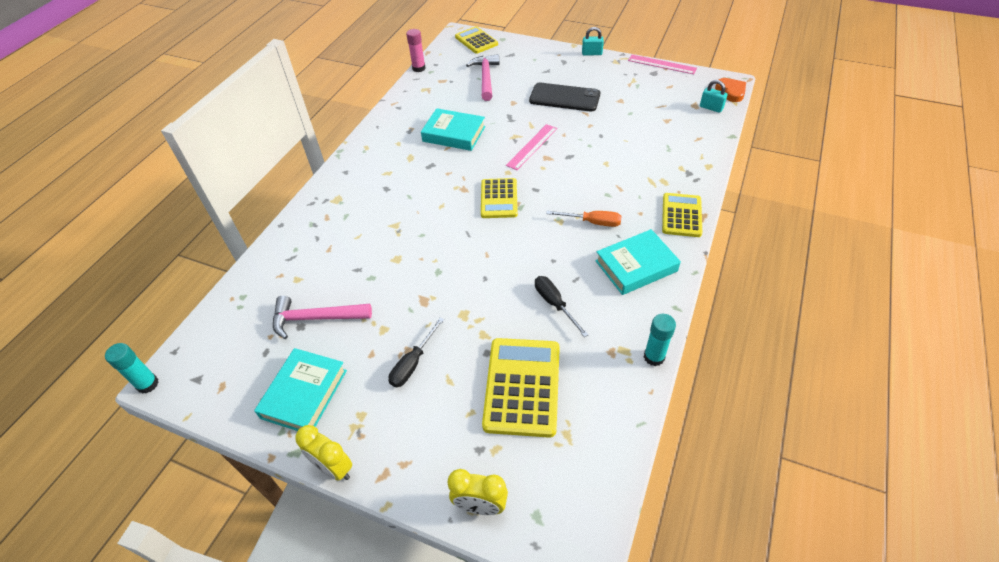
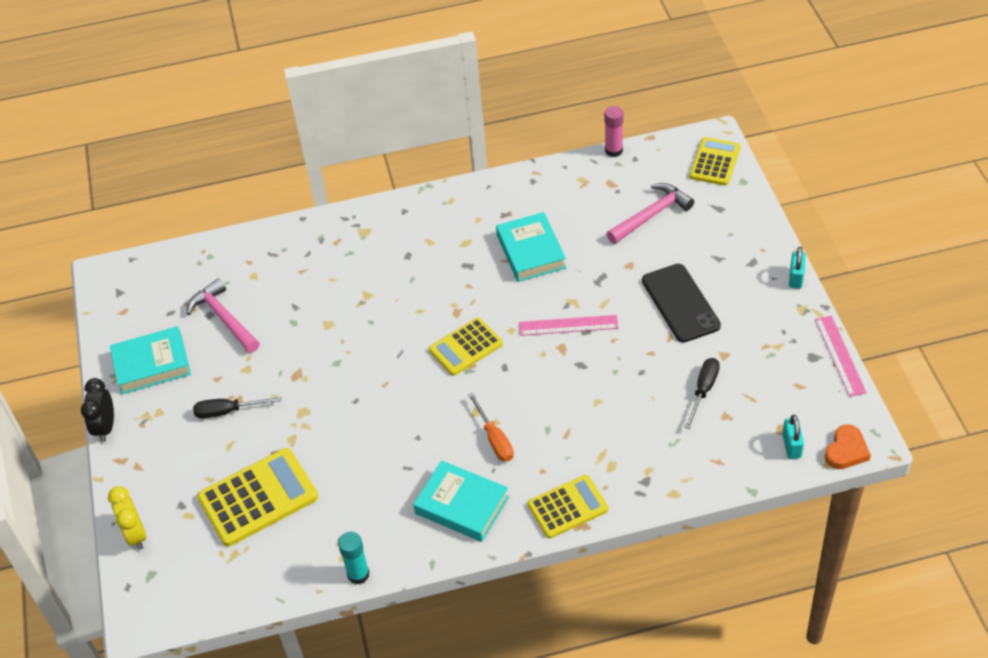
camera: 55 degrees right, 0 degrees up
turquoise glue stick [105,343,159,394] -> none
yellow clock [295,425,352,481] -> black clock [81,378,114,442]
black screwdriver [535,276,589,337] -> black screwdriver moved to [684,358,720,429]
turquoise padlock [582,27,604,56] -> turquoise padlock turned 45 degrees clockwise [789,246,806,289]

